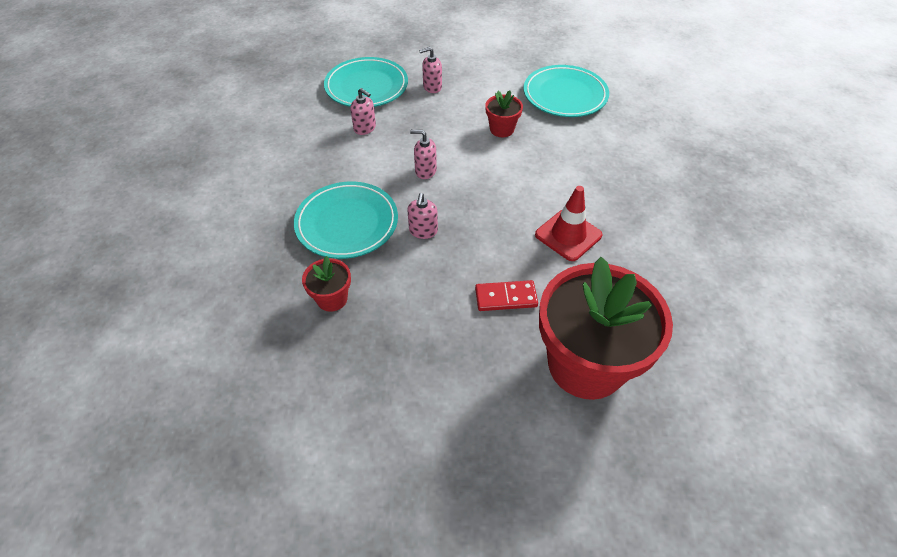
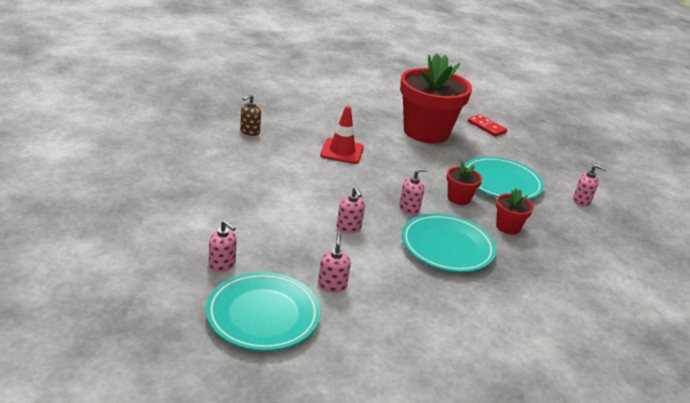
camera: 130 degrees left, 20 degrees down
red domino [475,280,538,311] -> red domino moved to [468,114,507,137]
red flower pot [485,90,523,137] -> red flower pot moved to [446,162,482,205]
turquoise plate [524,65,609,117] -> turquoise plate moved to [464,157,544,200]
none -> brown soap dispenser [240,94,261,136]
none -> pink soap dispenser [573,164,607,207]

